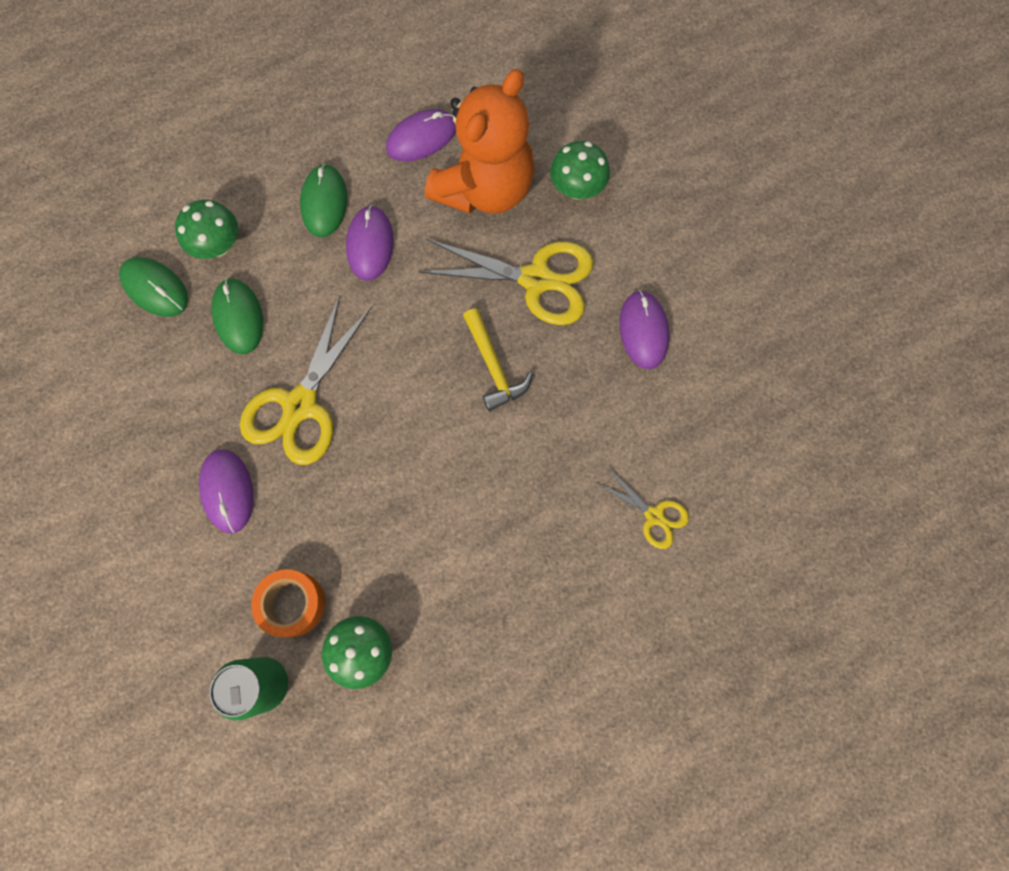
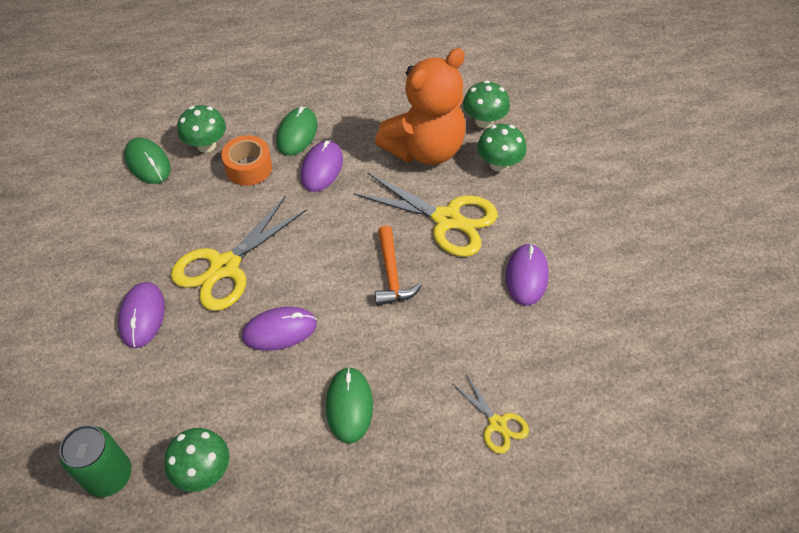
camera: 15 degrees right, 20 degrees down
green mouse [211,279,263,354] -> green mouse moved to [326,367,373,444]
orange tape [251,569,325,637] -> orange tape moved to [221,135,272,186]
purple mouse [386,109,456,162] -> purple mouse moved to [242,307,317,351]
yellow hammer [463,308,533,411] -> orange hammer [375,225,422,306]
none -> green mushroom [463,80,510,128]

